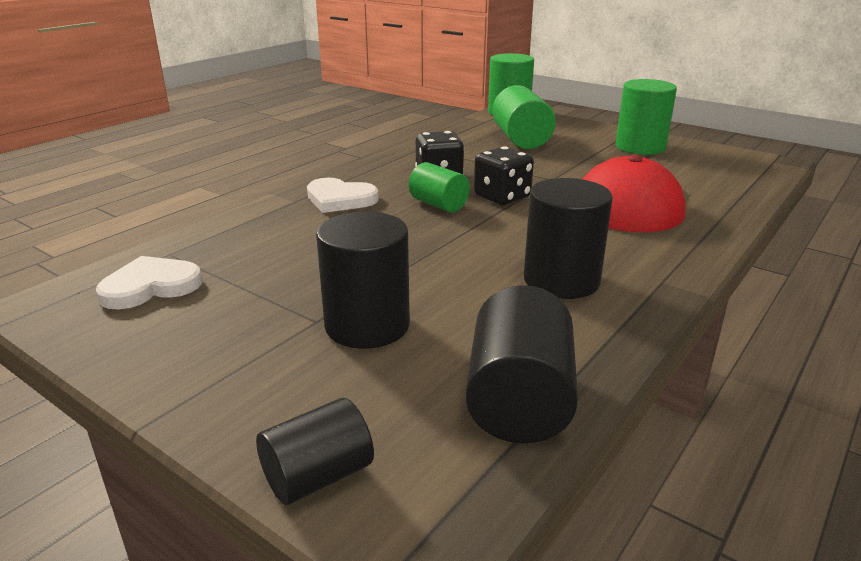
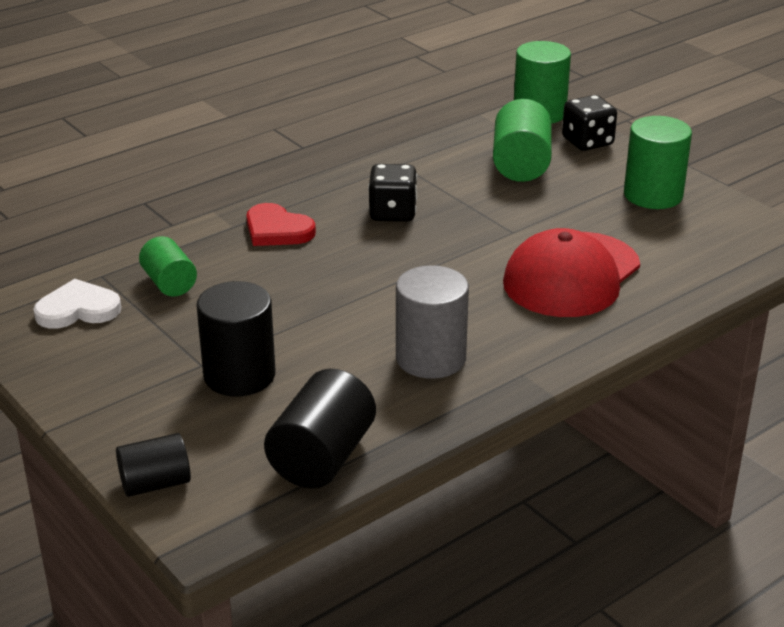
camera: 15 degrees right, 5 degrees up
white heart [307,178,379,213] -> red heart [246,203,316,246]
green cylinder [409,162,470,212] -> green cylinder moved to [139,236,197,297]
black dice [474,146,534,205] -> black dice moved to [562,95,617,151]
black cylinder [524,178,612,299] -> grey cylinder [396,265,469,379]

